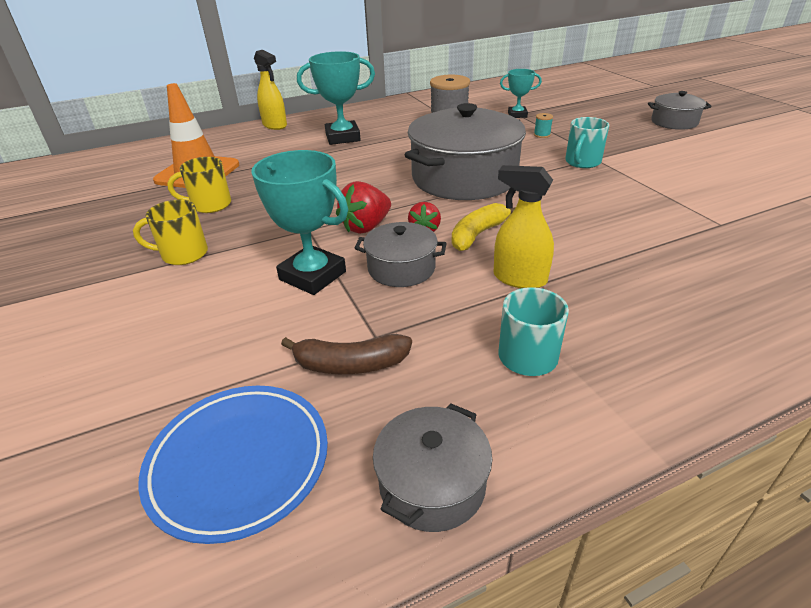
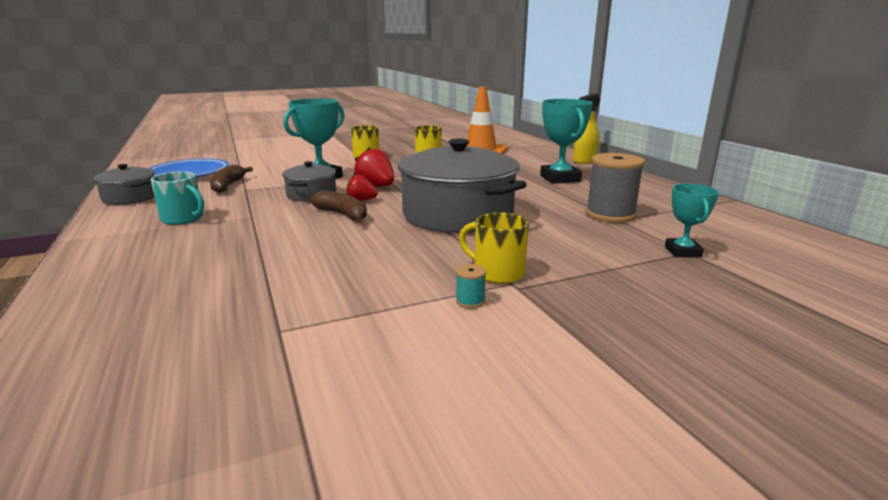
camera: 90 degrees right, 15 degrees down
yellow banana [451,203,516,251] -> brown banana [310,191,367,222]
yellow spray bottle [494,165,554,288] -> none
turquoise spool [534,113,553,138] -> turquoise spool moved to [456,264,486,308]
turquoise mug [565,117,609,168] -> yellow mug [459,212,529,284]
grey pot [648,91,712,130] -> none

